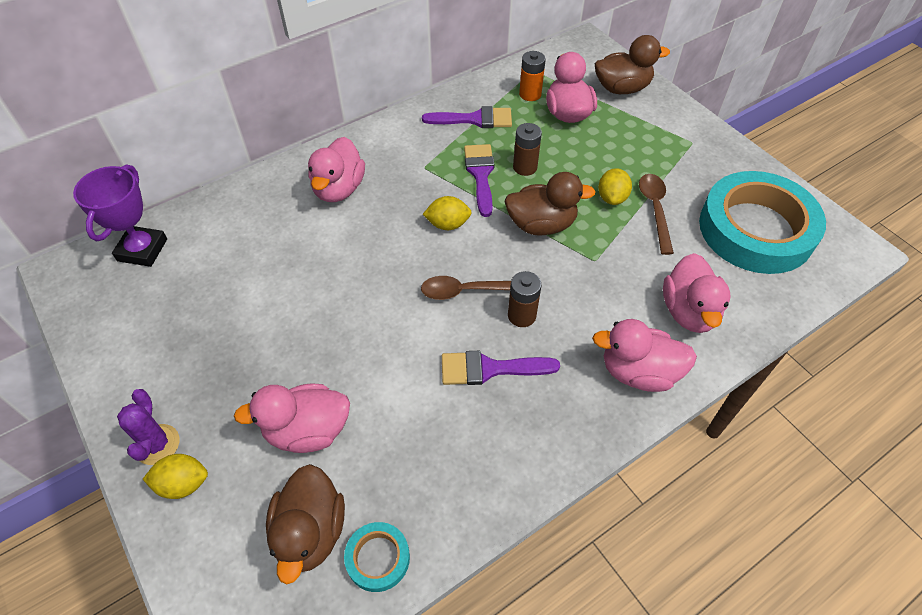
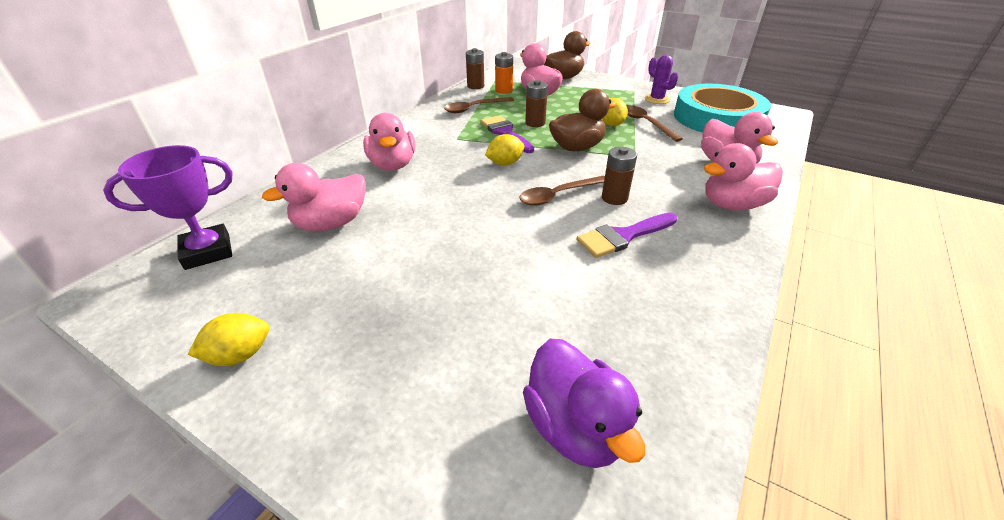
camera: 25 degrees left, 15 degrees down
purple trophy [73,165,167,267] -> purple trophy turned 75 degrees clockwise [103,145,233,270]
purple cactus [117,389,179,465] -> purple cactus moved to [645,55,678,104]
yellow lemon [143,454,208,499] -> yellow lemon moved to [188,313,269,366]
pink duck [234,384,350,453] -> pink duck moved to [262,163,366,231]
brown duck [266,464,345,584] -> purple duck [523,339,645,468]
turquoise tape [344,522,410,592] -> none
purple brush [422,106,512,128] -> brown spoon [444,97,514,113]
none -> brown battery [466,48,484,89]

